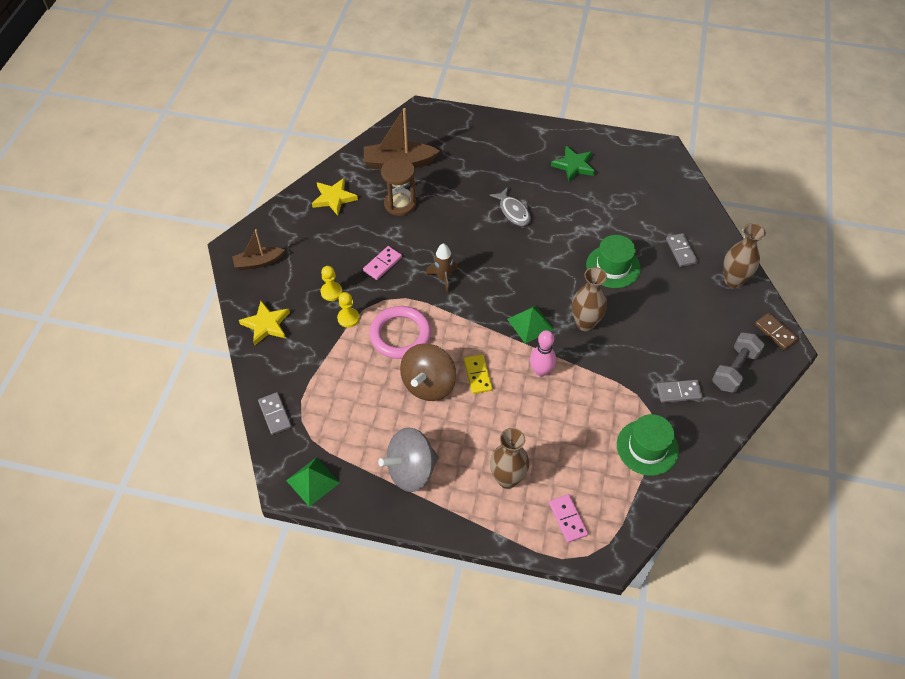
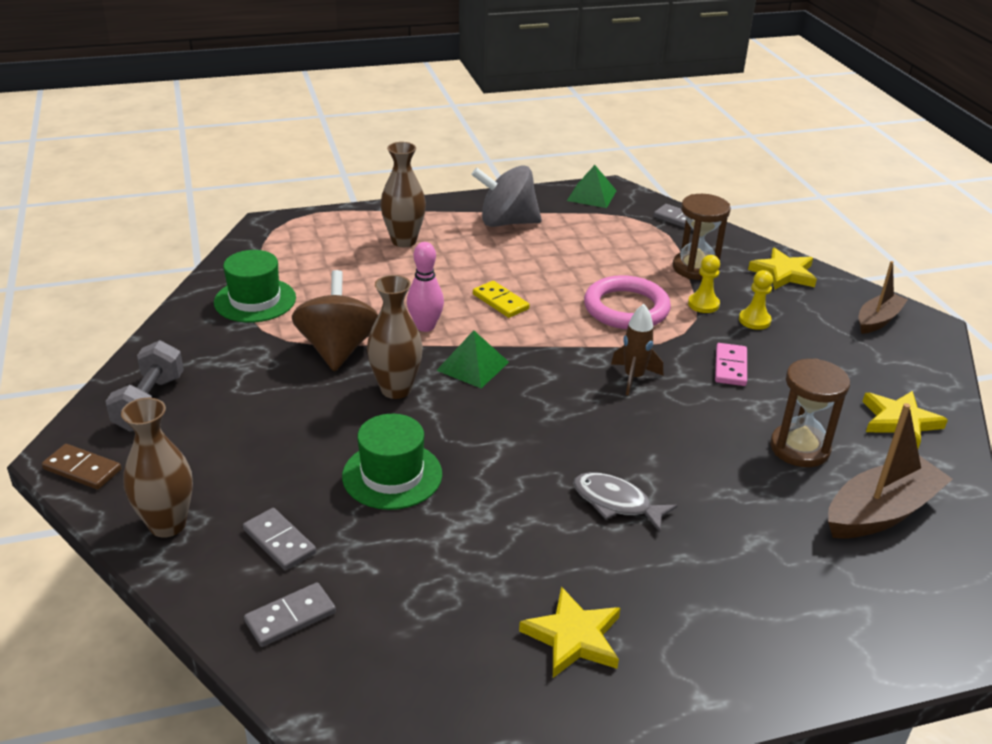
camera: 150 degrees right, 20 degrees down
grey spinning top [378,427,439,492] -> grey spinning top turned 120 degrees counterclockwise [471,165,542,227]
brown spinning top [400,343,456,401] -> brown spinning top moved to [292,270,378,372]
pink domino [549,494,588,543] -> none
green star [551,146,595,182] -> yellow star [519,586,620,678]
grey domino [656,380,703,403] -> grey domino moved to [244,582,336,647]
none -> brown hourglass [673,194,731,280]

